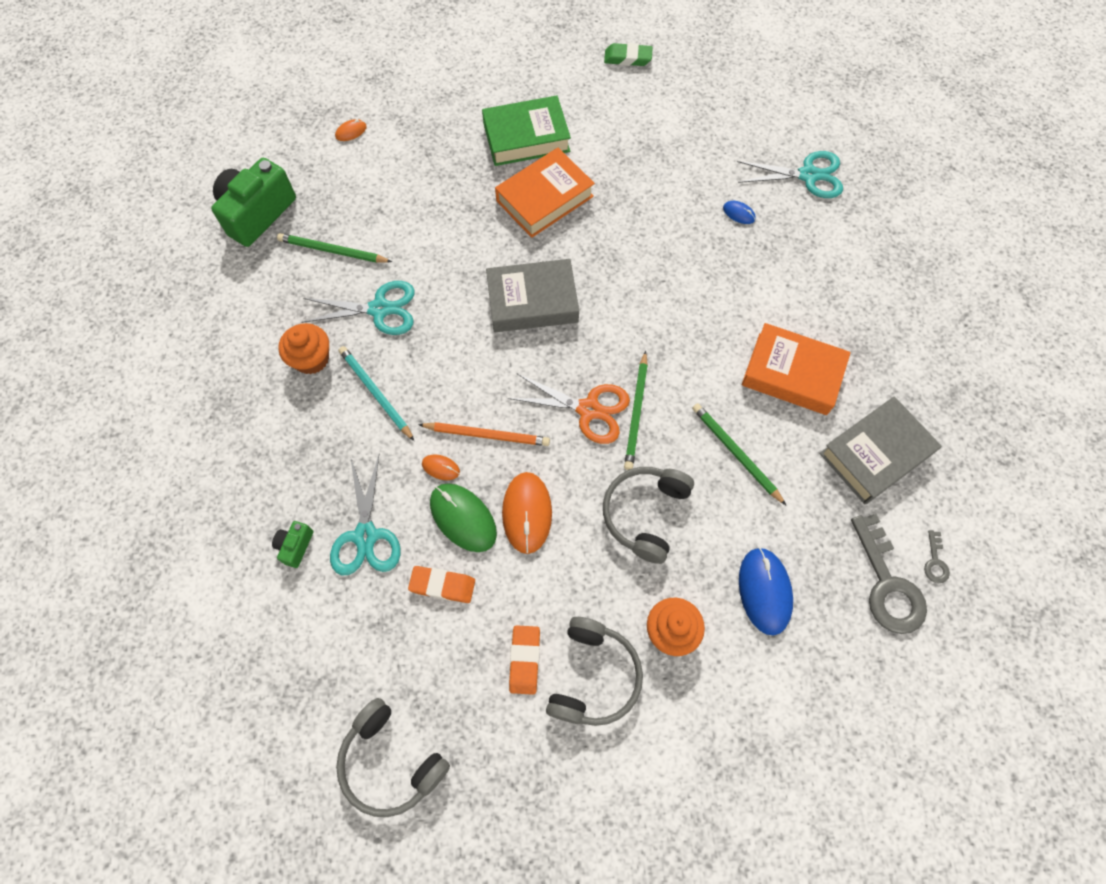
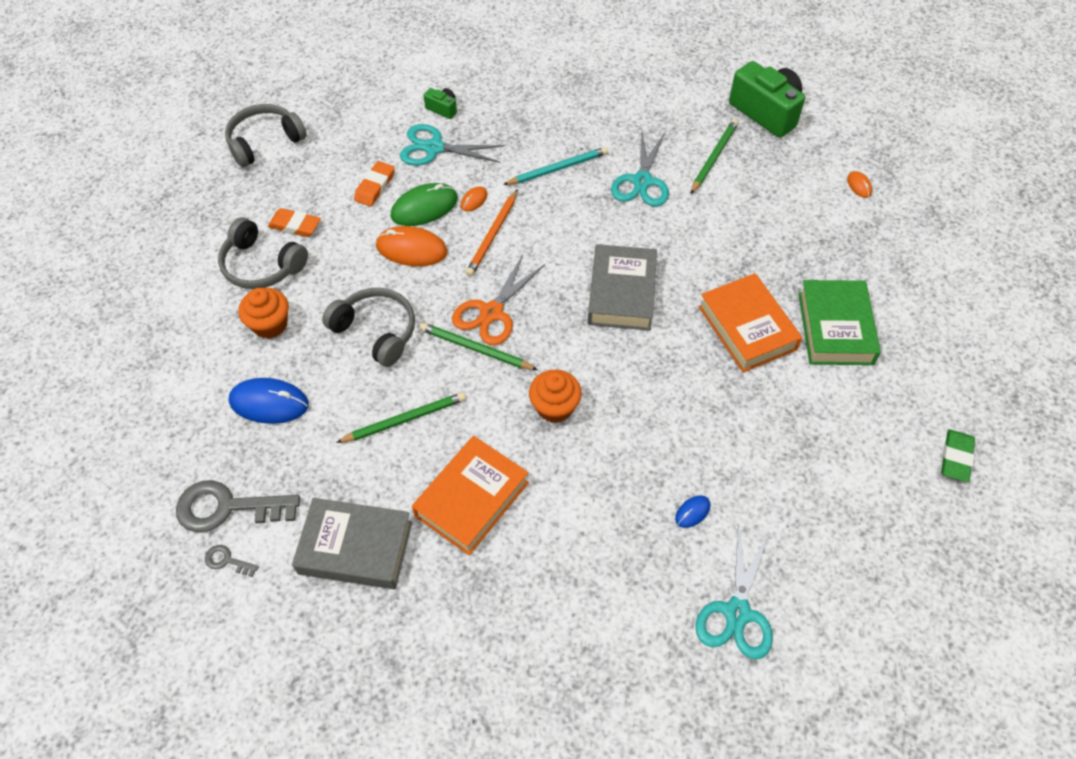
camera: 105 degrees right, 10 degrees down
orange cupcake [278,323,329,374] -> orange cupcake moved to [529,370,582,423]
grey book [819,396,941,504] -> grey book turned 60 degrees counterclockwise [292,498,412,589]

